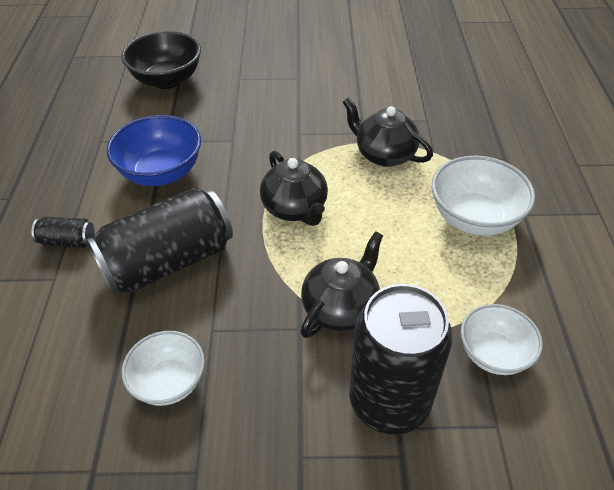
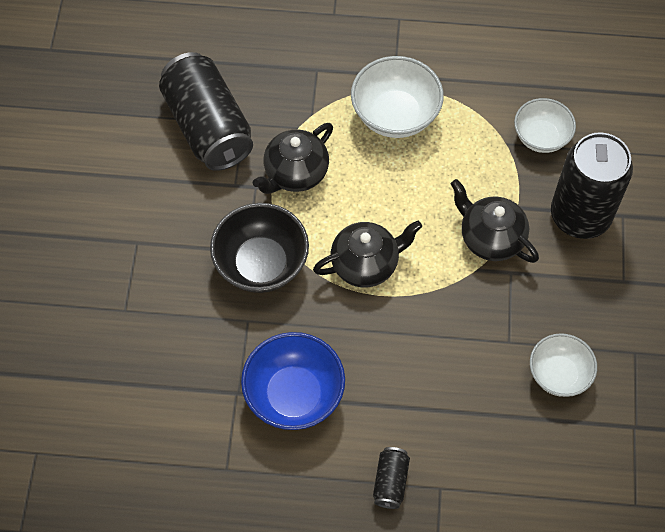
camera: 85 degrees left, 15 degrees up
black can [87,187,233,295] -> black can moved to [159,52,253,171]
black bowl [121,31,201,89] -> black bowl moved to [210,203,309,293]

